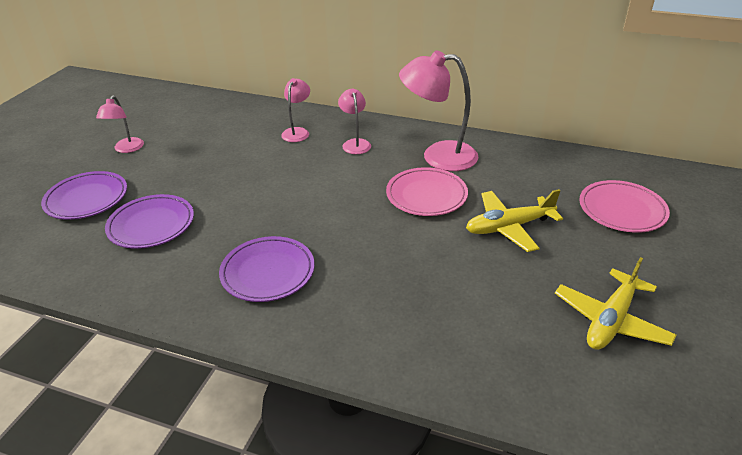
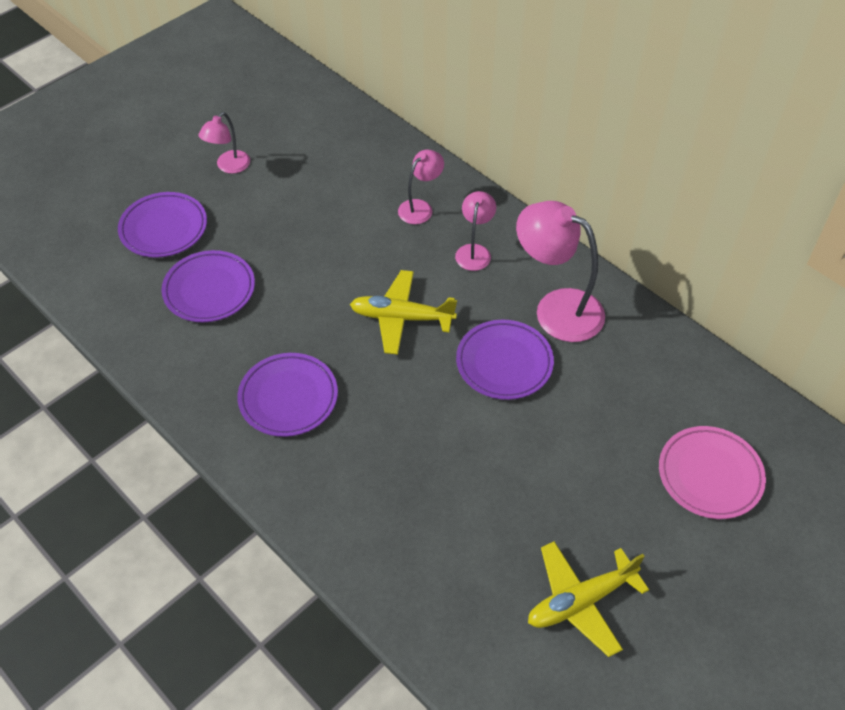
camera: 25 degrees right, 15 degrees up
pink plate [386,167,468,216] -> purple plate [456,320,554,400]
yellow plane [466,189,563,252] -> yellow plane moved to [350,270,457,355]

